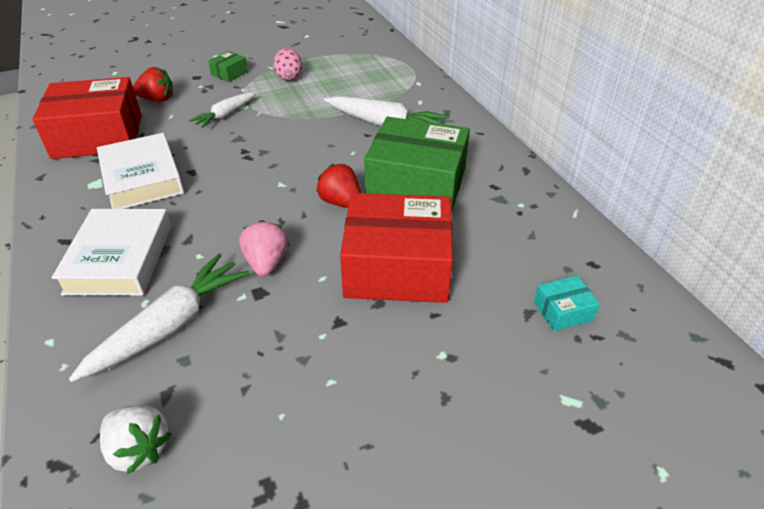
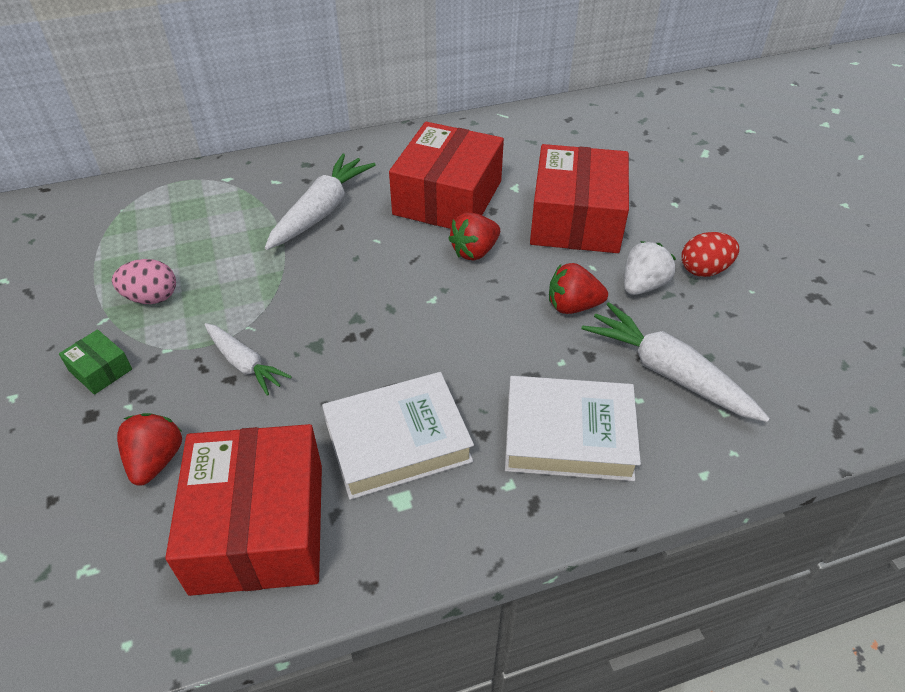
camera: 85 degrees left, 5 degrees up
white strawberry [100,405,171,474] -> white strawberry moved to [624,241,676,295]
pink strawberry [239,220,288,277] -> red strawberry [549,263,608,314]
green box [364,117,470,213] -> red box [389,122,504,229]
turquoise box [534,275,600,331] -> none
none -> red egg [681,232,739,277]

